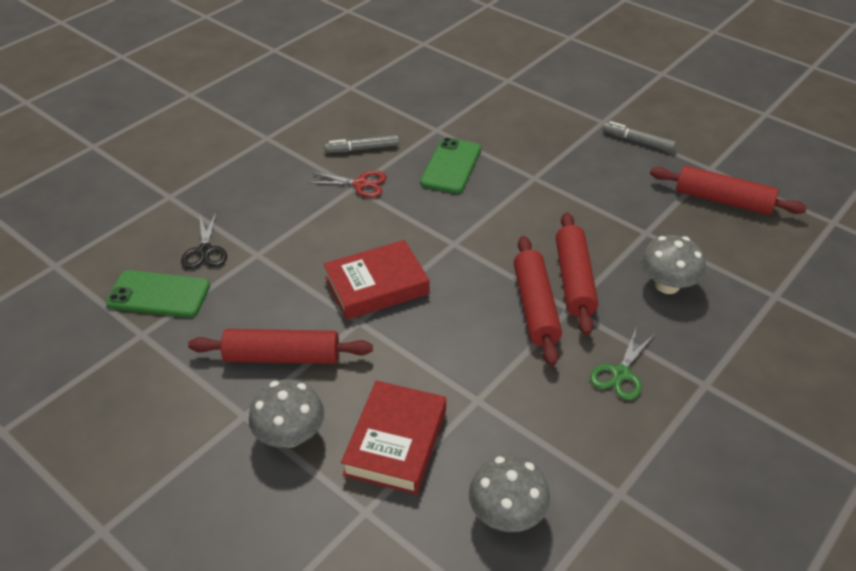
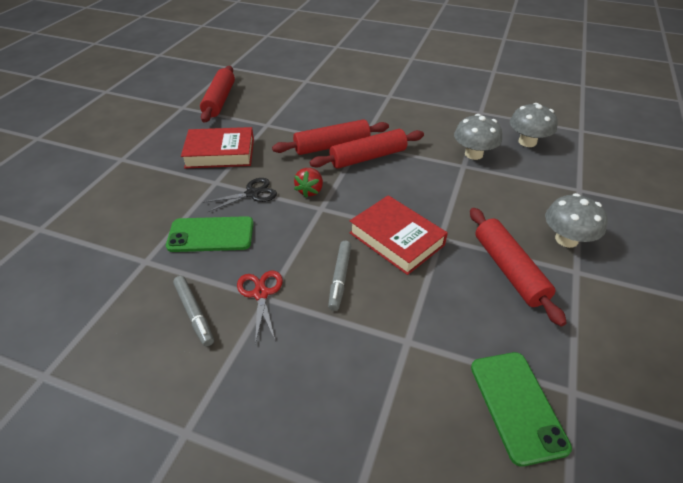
camera: 110 degrees left, 0 degrees up
black scissors [181,211,227,269] -> black scissors moved to [203,178,277,212]
red book [341,380,446,495] -> red book moved to [181,127,254,168]
green scissors [590,329,655,400] -> none
grey marker [603,121,676,152] -> grey marker moved to [328,241,351,311]
grey mushroom [640,235,706,294] -> grey mushroom moved to [454,114,502,160]
none -> red strawberry [294,168,323,198]

